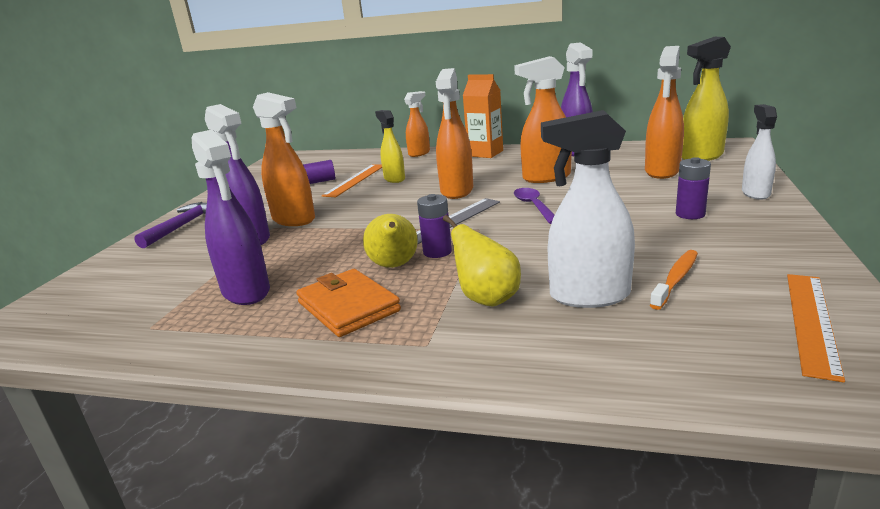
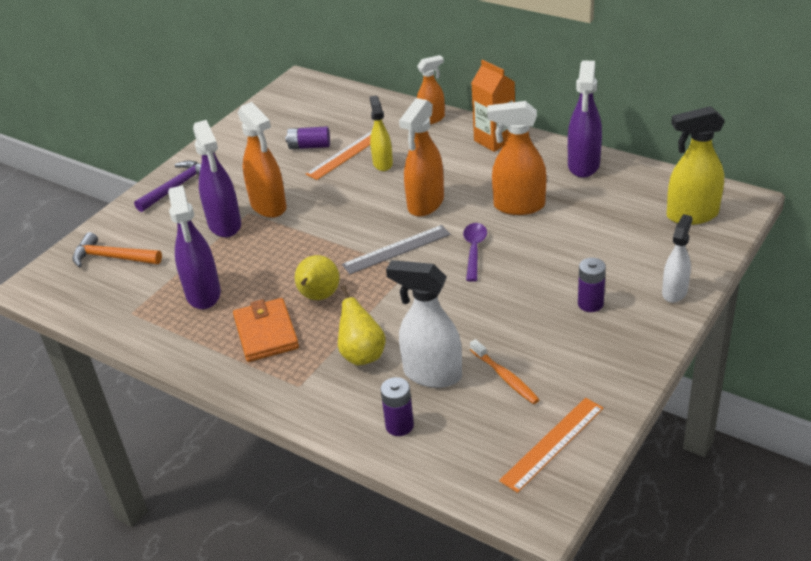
camera: 20 degrees right, 15 degrees up
purple battery [417,194,452,258] -> purple battery moved to [381,377,414,436]
orange spray bottle [645,46,684,179] -> none
orange toothbrush [650,250,698,310] -> orange toothbrush turned 90 degrees clockwise [470,339,540,404]
none -> orange hammer [73,232,162,268]

